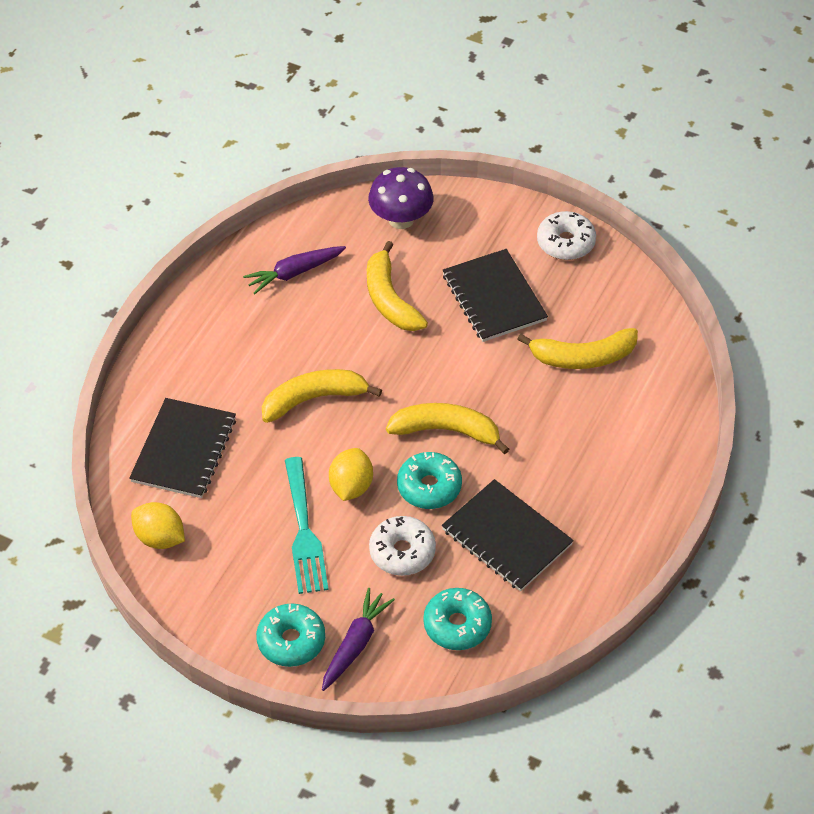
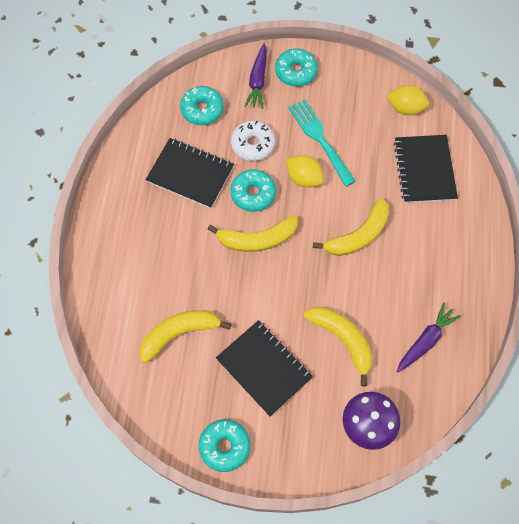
camera: 160 degrees right, 15 degrees up
yellow lemon [329,448,373,501] -> yellow lemon turned 45 degrees counterclockwise [286,155,324,188]
white donut [537,211,596,260] -> turquoise donut [199,419,250,472]

